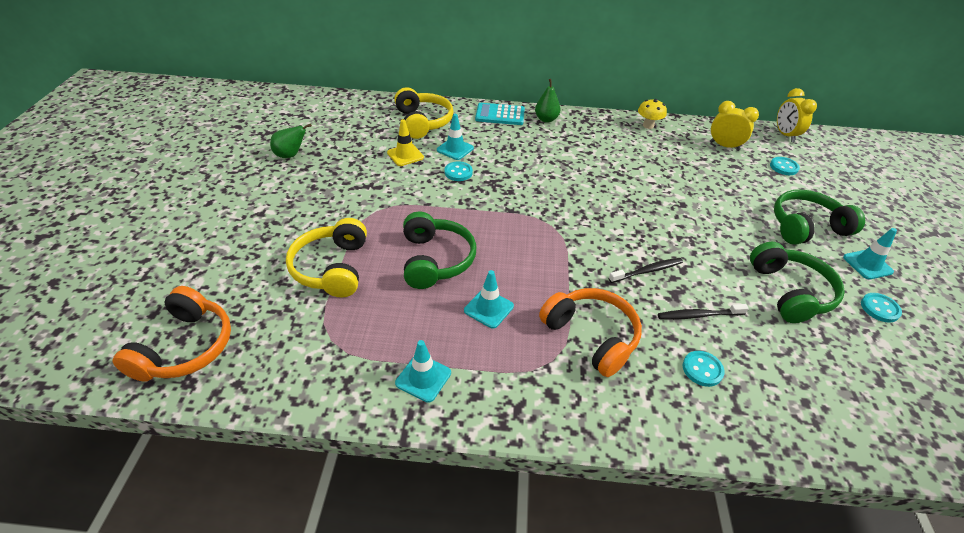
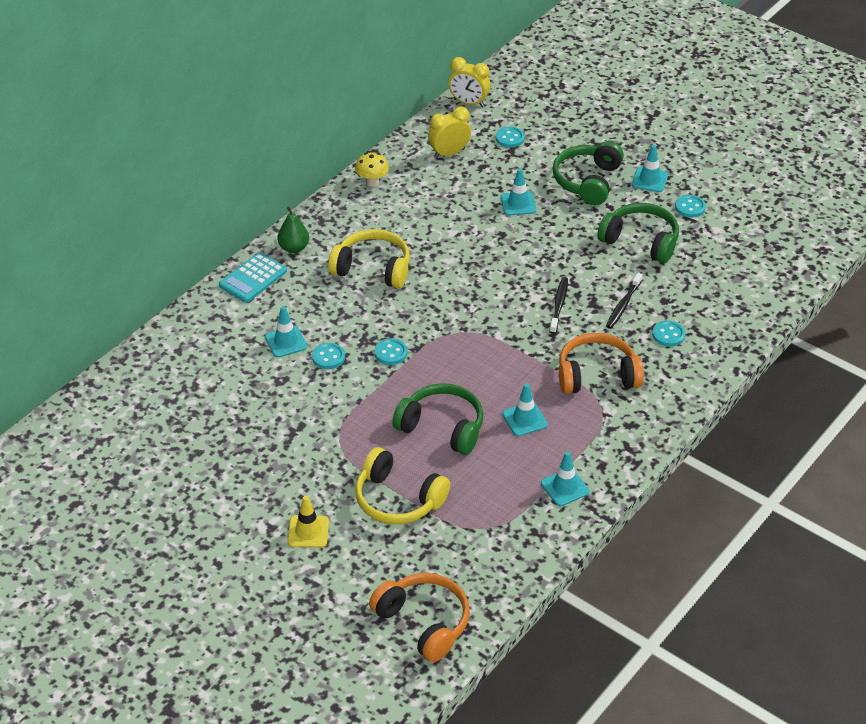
camera: 55 degrees left, 0 degrees up
green pear [270,124,312,158] -> none
yellow traffic cone [387,119,424,166] -> yellow traffic cone moved to [288,496,329,548]
yellow headphones [394,87,454,139] -> yellow headphones moved to [328,229,410,288]
none -> turquoise button [374,339,407,365]
none -> turquoise traffic cone [501,168,537,216]

